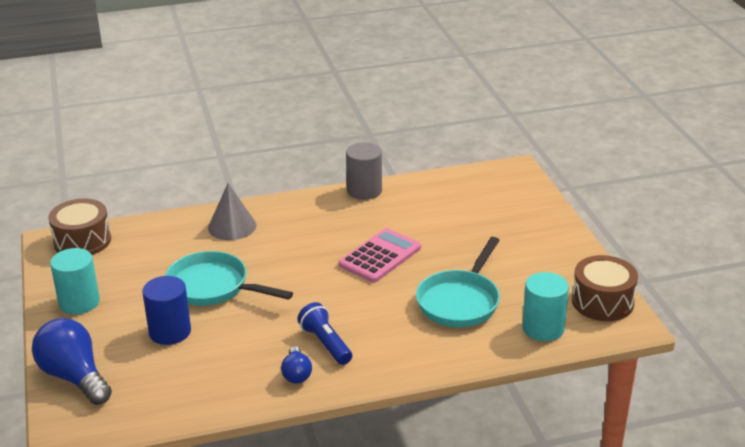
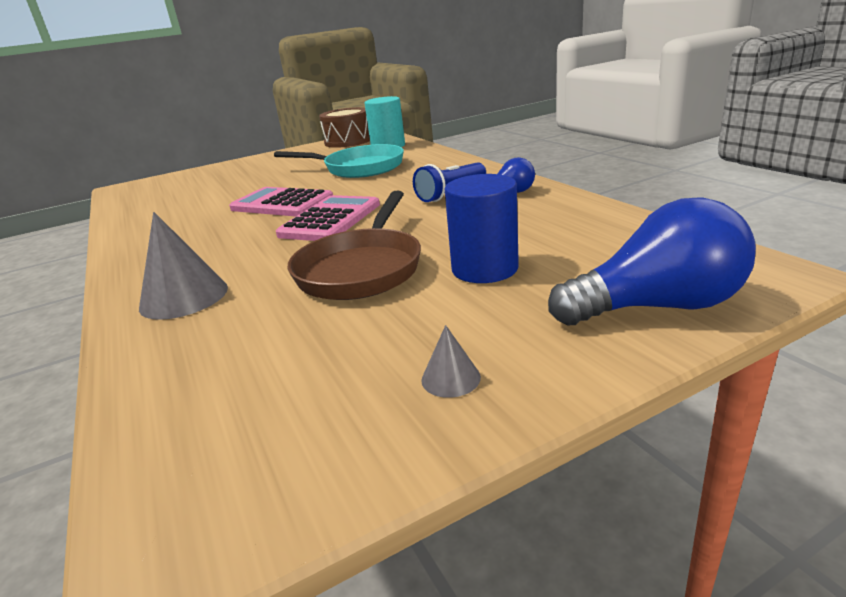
camera: 100 degrees left, 5 degrees down
blue light bulb [32,318,112,405] -> blue light bulb turned 135 degrees counterclockwise [548,197,756,325]
brown drum [48,199,111,255] -> none
turquoise cylinder [50,248,100,315] -> grey cone [421,325,481,398]
turquoise pan [165,251,293,306] -> brown pan [288,191,421,300]
grey cylinder [346,142,382,200] -> none
none -> pink calculator [276,195,380,241]

